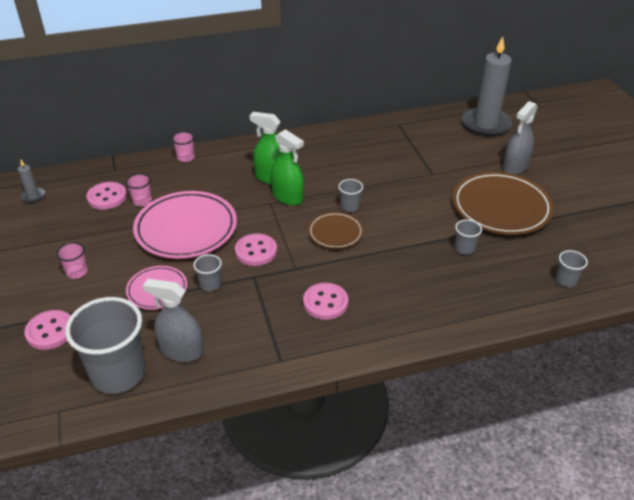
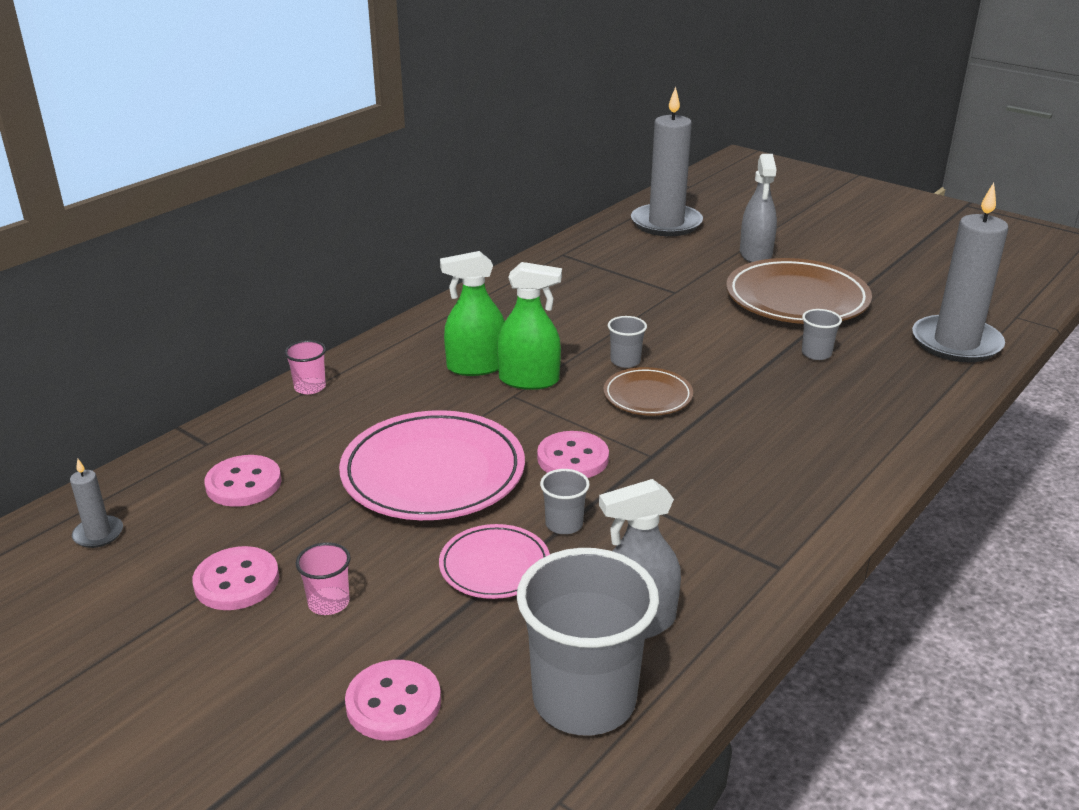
camera: 35 degrees left, 10 degrees down
pink cup [126,174,152,206] -> none
pink button [303,283,348,320] -> pink button moved to [192,546,279,610]
grey cup [556,250,588,287] -> grey candle [912,183,1008,362]

